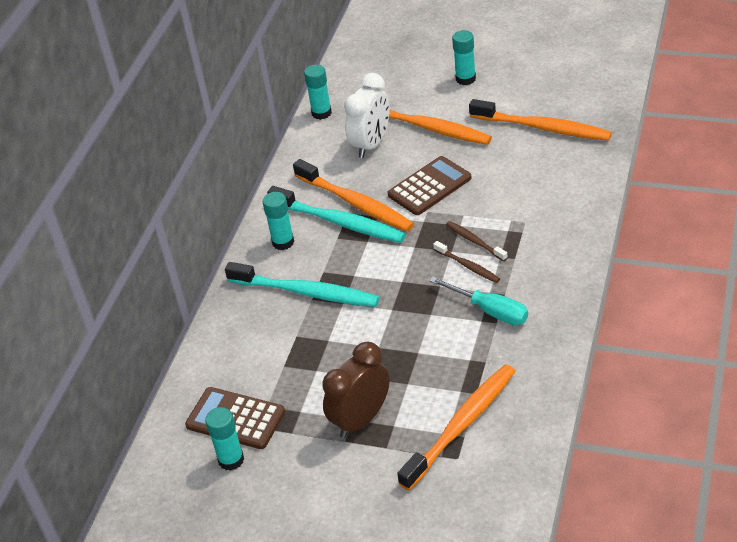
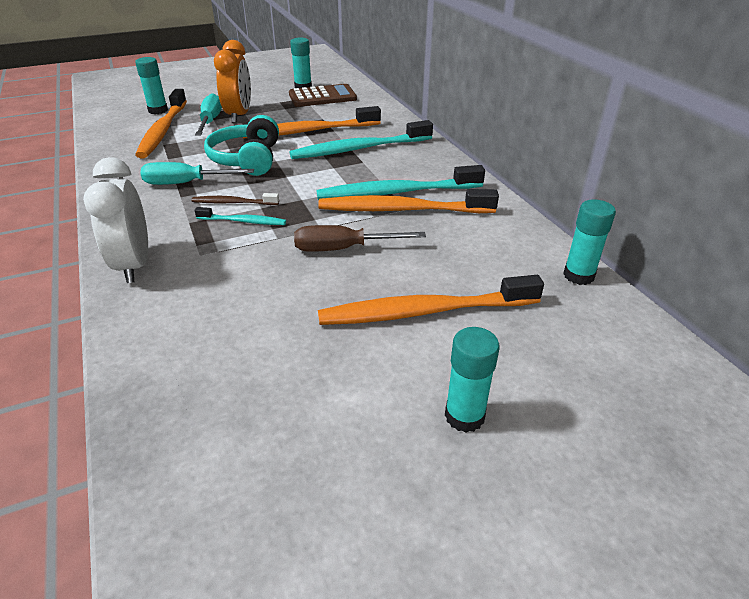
camera: 135 degrees right, 5 degrees down
turquoise glue stick [263,192,294,250] -> turquoise glue stick moved to [135,57,168,114]
brown clock [322,342,390,438] -> orange clock [214,40,251,123]
white clock [344,73,390,158] -> white clock moved to [83,157,148,283]
brown calculator [388,156,471,215] -> brown screwdriver [294,225,426,252]
brown toothbrush [446,221,508,261] -> turquoise toothbrush [194,207,286,225]
orange toothbrush [469,99,612,141] -> orange toothbrush moved to [243,106,381,139]
none -> turquoise screwdriver [195,93,222,136]
none -> turquoise headphones [204,115,279,176]

